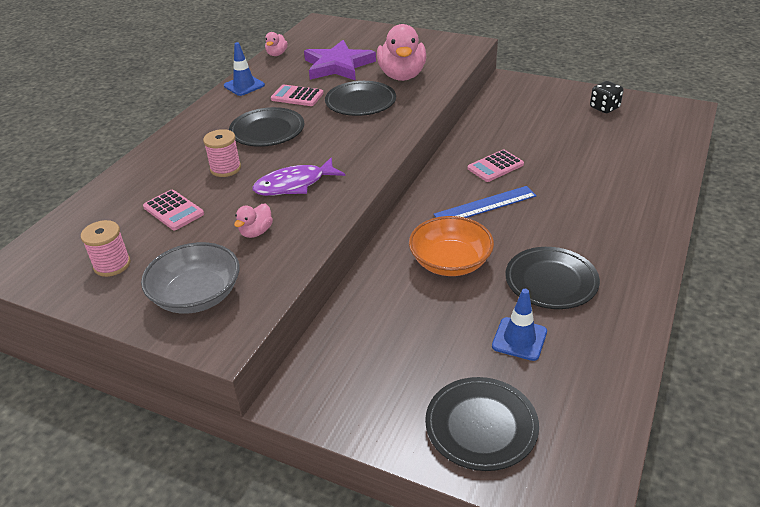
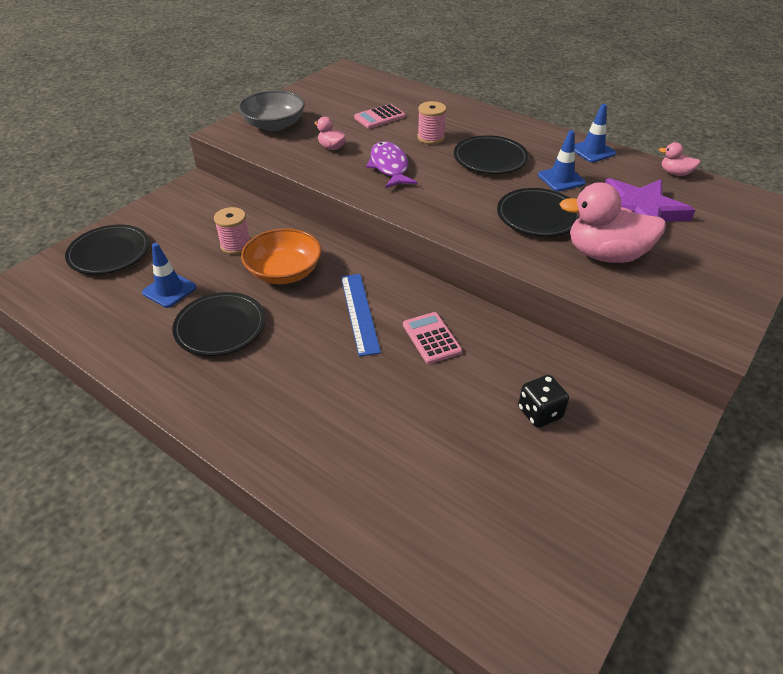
camera: 100 degrees right, 5 degrees up
pink spool [81,220,131,277] -> pink spool moved to [214,207,250,255]
pink calculator [271,84,324,106] -> blue traffic cone [538,130,586,192]
black dice [590,81,624,113] -> black dice moved to [518,375,569,428]

